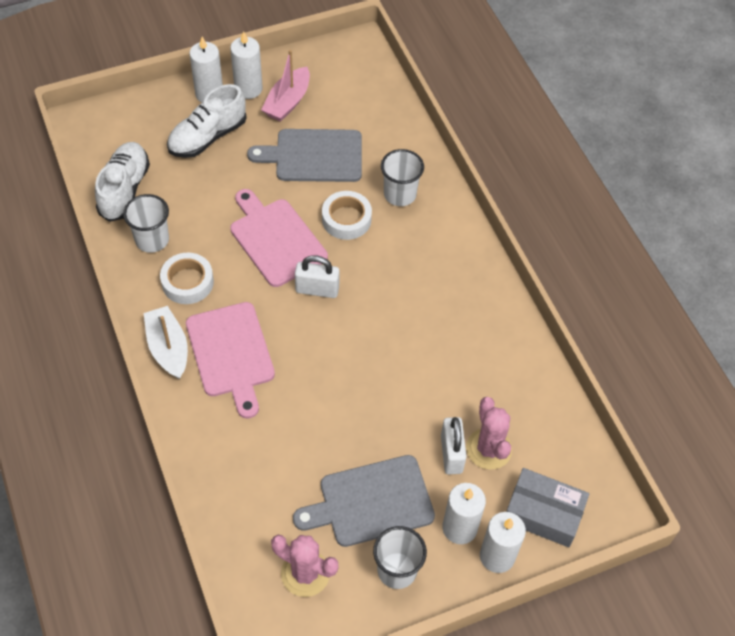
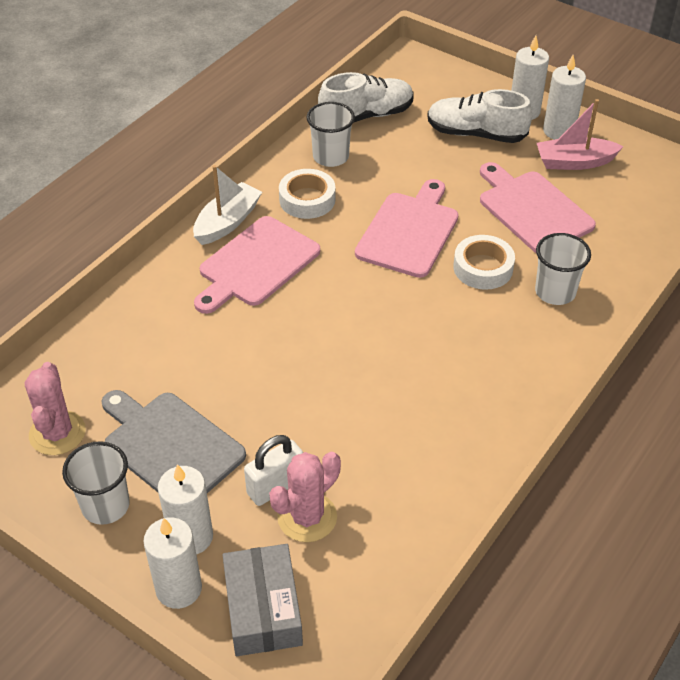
camera: 60 degrees right, 10 degrees down
grey cutting board [247,129,362,182] -> pink cutting board [480,162,596,253]
white padlock [295,255,340,298] -> none

